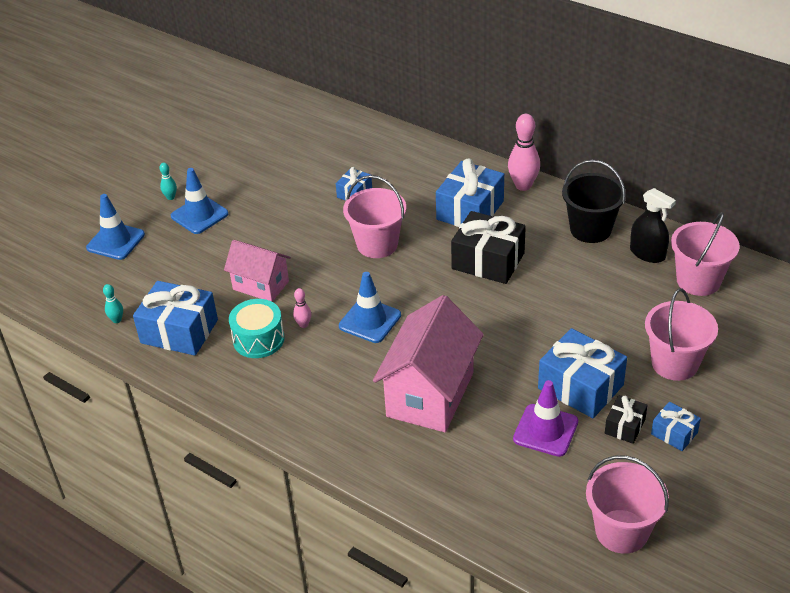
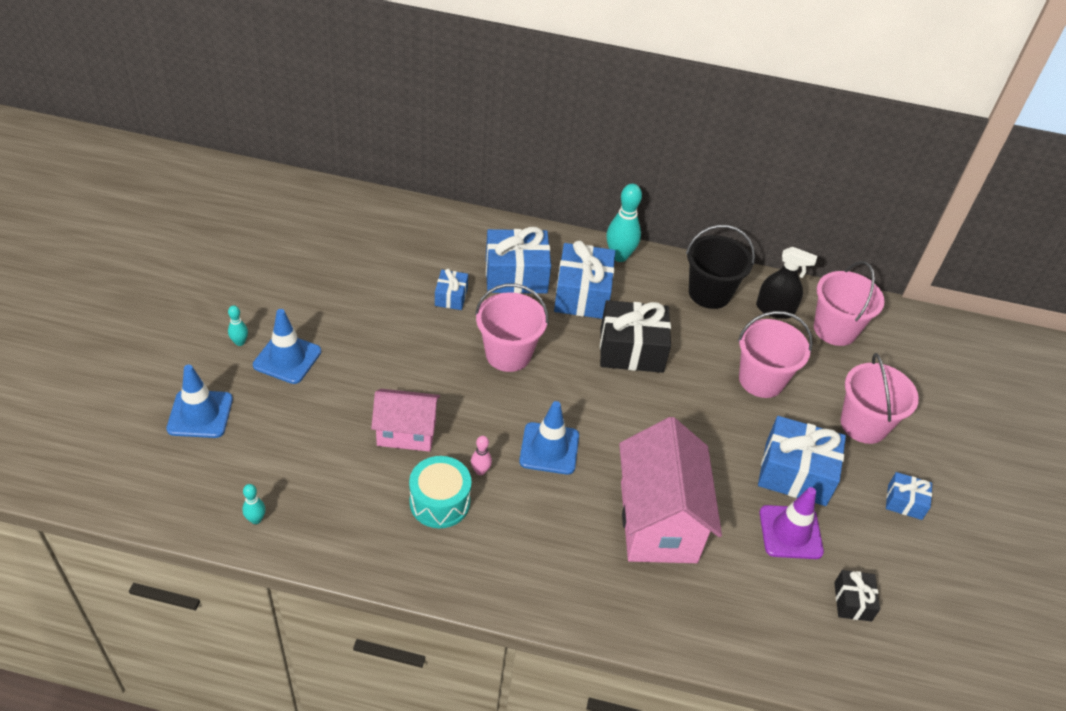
camera: 30 degrees left, 5 degrees up
blue gift [133,281,218,356] -> blue gift moved to [486,227,551,294]
pink bowling pin [508,114,540,191] -> turquoise bowling pin [606,184,642,262]
pink bucket [586,455,669,554] -> pink bucket moved to [738,311,813,398]
black gift [605,395,648,444] -> black gift moved to [834,570,880,621]

